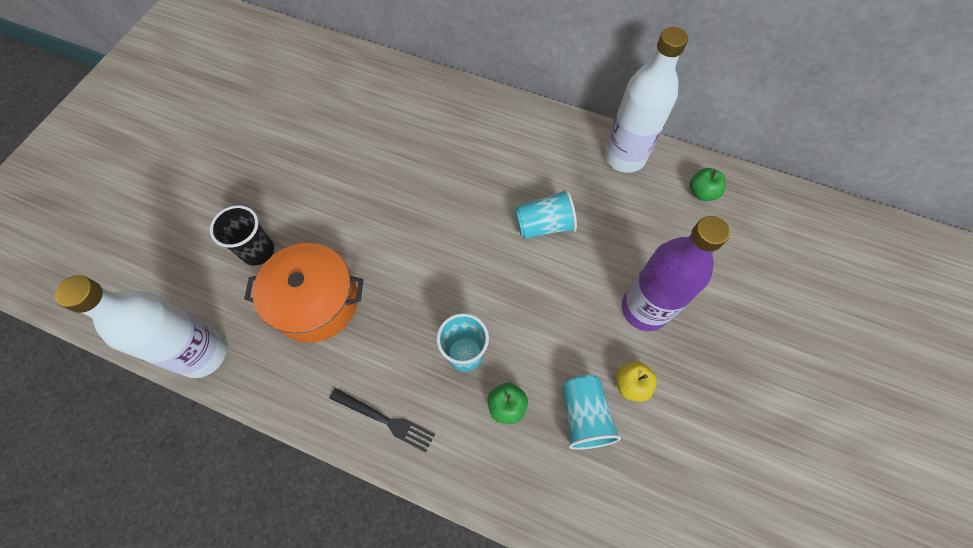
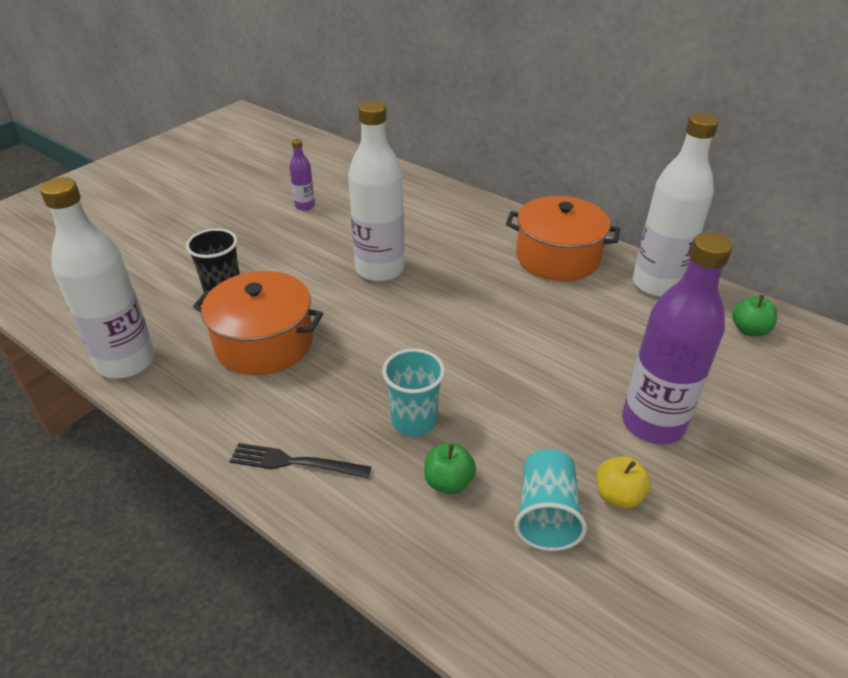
camera: 15 degrees right, 25 degrees down
black fork [329,388,435,452] -> black fork turned 150 degrees clockwise [229,443,371,478]
turquoise cup [515,189,577,239] -> none
none -> purple bottle [289,139,315,211]
none -> white bottle [348,100,404,282]
none -> orange pot [506,196,620,281]

